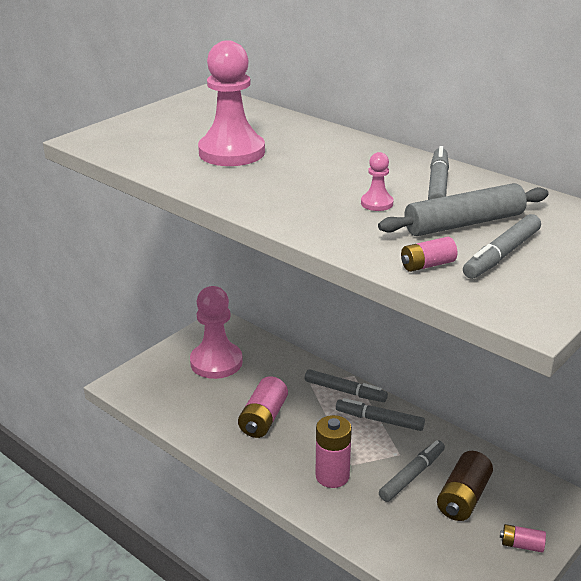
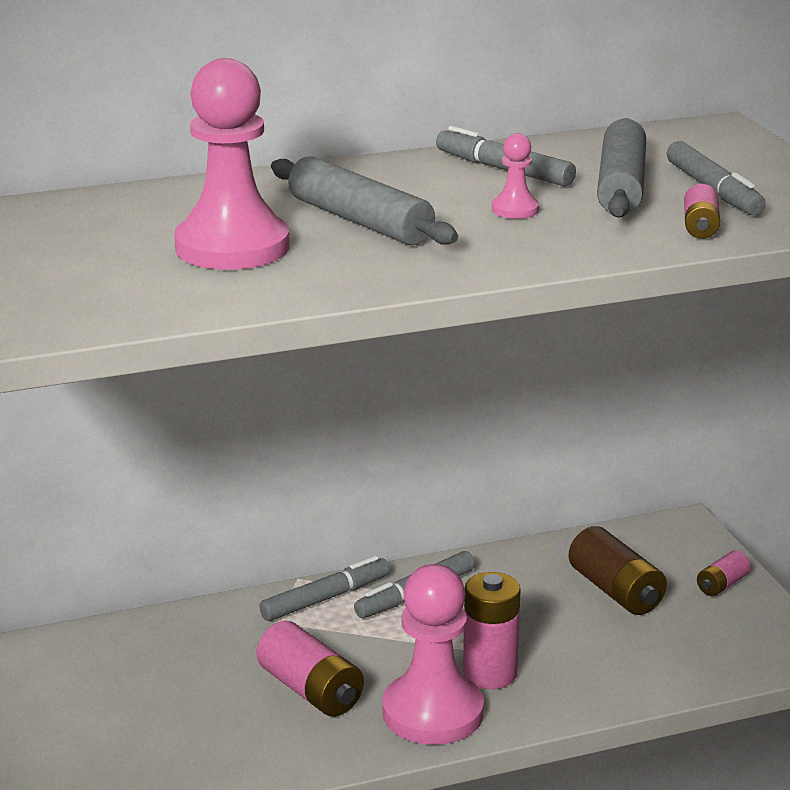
camera: 60 degrees left, 5 degrees down
pink pawn [190,286,243,379] -> pink pawn moved to [382,564,484,745]
grey marker [379,440,445,502] -> none
none -> grey rolling pin [271,156,458,246]

